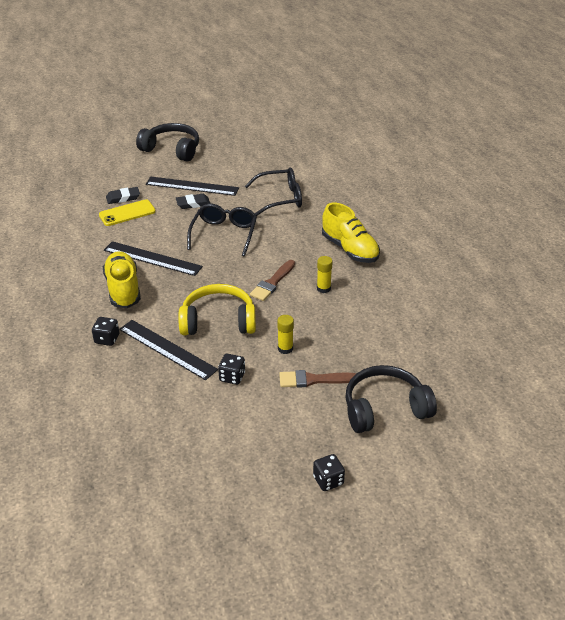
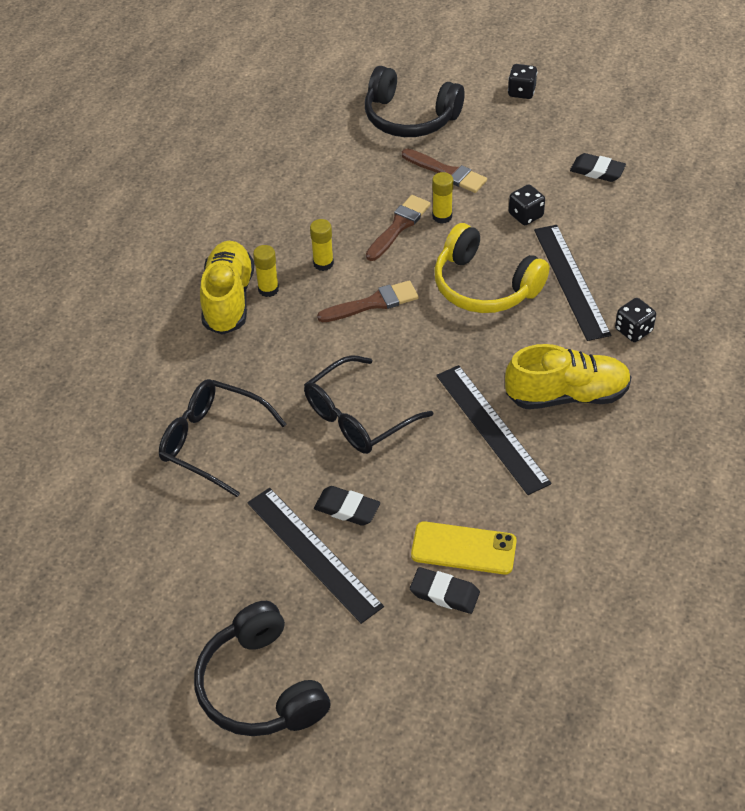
camera: 140 degrees left, 10 degrees up
yellow shoe [103,251,141,308] -> yellow shoe turned 120 degrees counterclockwise [505,344,631,409]
none -> yellow glue stick [253,245,279,297]
none -> brown brush [366,195,431,261]
none -> black eraser [570,153,626,182]

